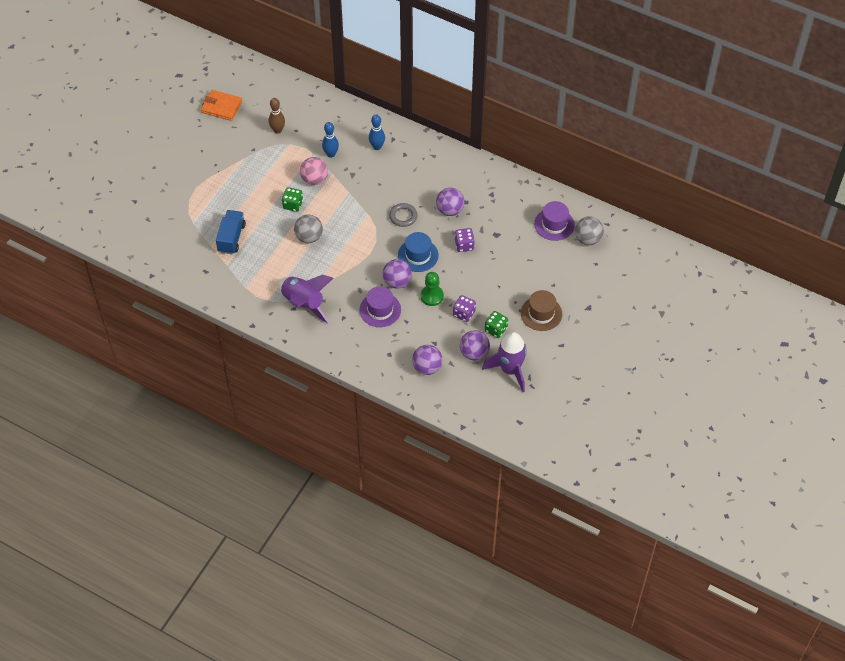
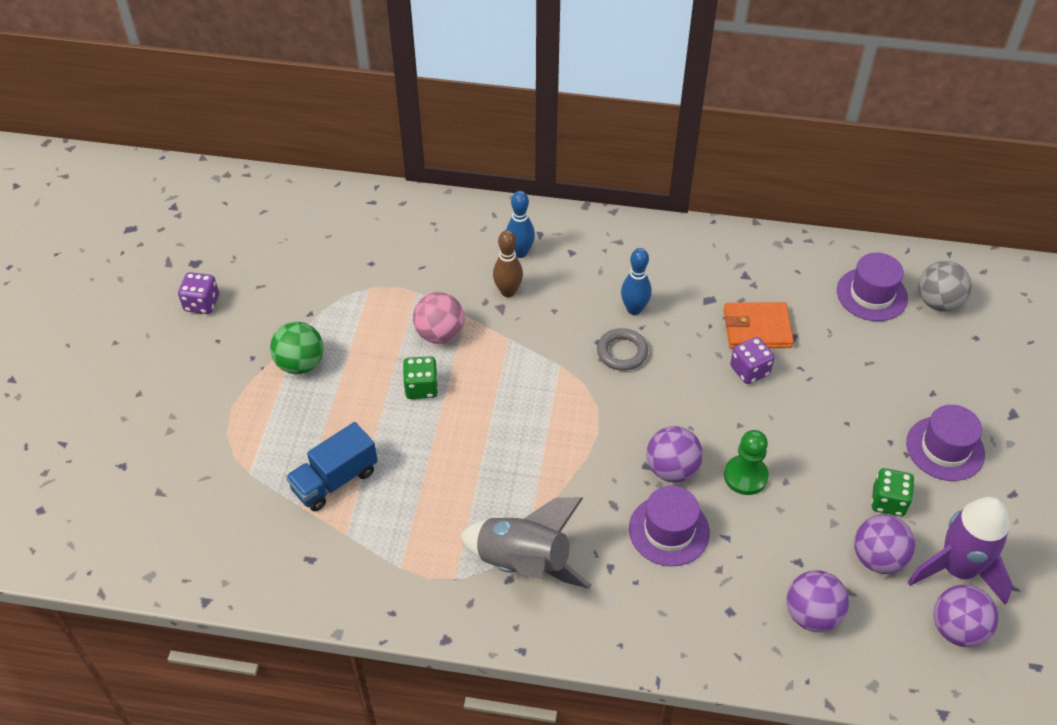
camera: 20 degrees left, 5 degrees down
orange wallet [201,90,242,121] -> orange wallet moved to [724,302,794,349]
blue truck [216,210,246,254] -> blue truck turned 120 degrees counterclockwise [286,422,378,511]
brown bowling pin [269,98,285,134] -> brown bowling pin moved to [493,230,523,297]
purple rocket [278,275,333,323] -> grey rocket [460,497,591,589]
grey ball [294,215,323,243] -> none
blue bowling pin [322,122,339,158] -> blue bowling pin moved to [621,248,652,315]
blue hat [398,232,439,272] -> none
purple ball [436,188,465,216] -> purple ball moved to [934,585,998,647]
purple dice [453,295,476,322] -> purple dice moved to [178,272,219,314]
brown hat [521,290,562,331] -> purple hat [906,405,985,481]
none -> green ball [270,322,324,374]

